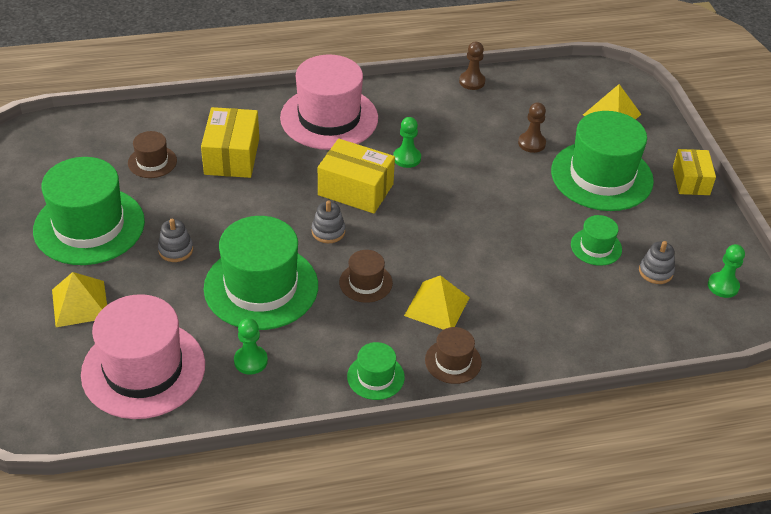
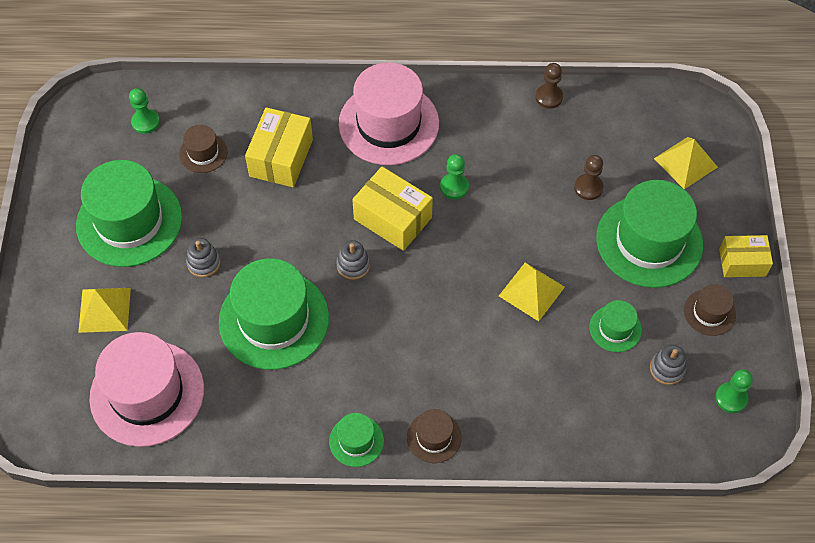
camera: 15 degrees right, 15 degrees up
green pawn [234,318,268,374] -> green pawn moved to [129,88,160,134]
brown hat [339,250,393,303] -> brown hat moved to [684,284,736,336]
yellow pyramid [404,275,470,330] -> yellow pyramid moved to [499,262,565,321]
yellow box [673,149,716,195] -> yellow box turned 75 degrees clockwise [719,235,773,277]

